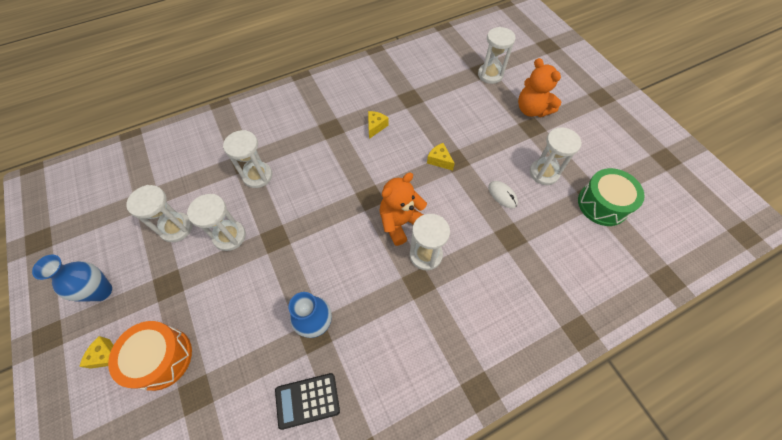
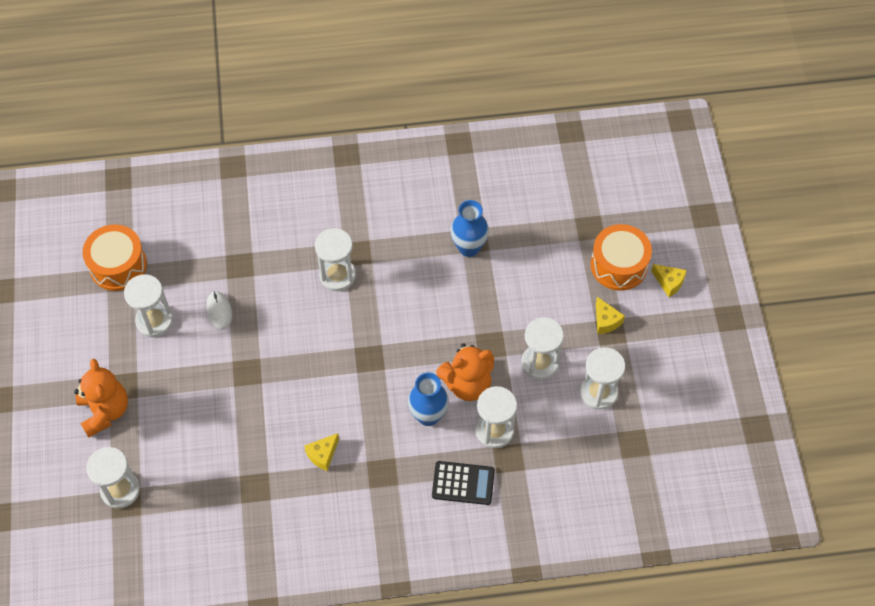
camera: 160 degrees left, 0 degrees up
blue vase [32,254,112,302] -> blue vase moved to [408,372,449,426]
black calculator [275,373,340,430] -> black calculator moved to [432,461,495,505]
orange teddy bear [380,173,427,246] -> orange teddy bear moved to [436,343,494,401]
yellow cheese [427,143,455,171] -> yellow cheese moved to [596,297,625,334]
green drum [578,168,645,226] -> orange drum [83,224,147,291]

